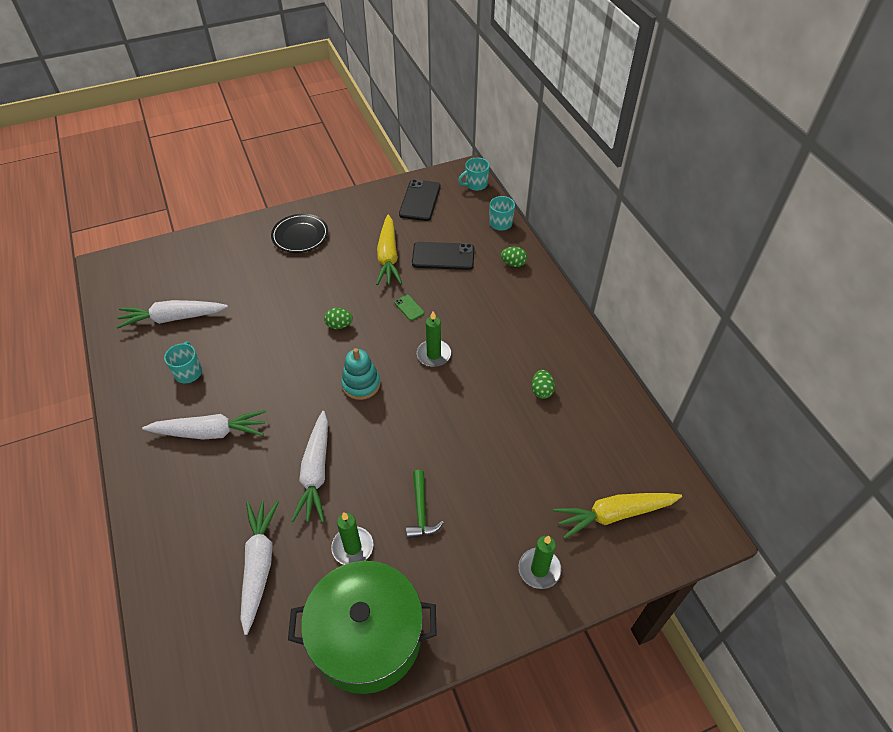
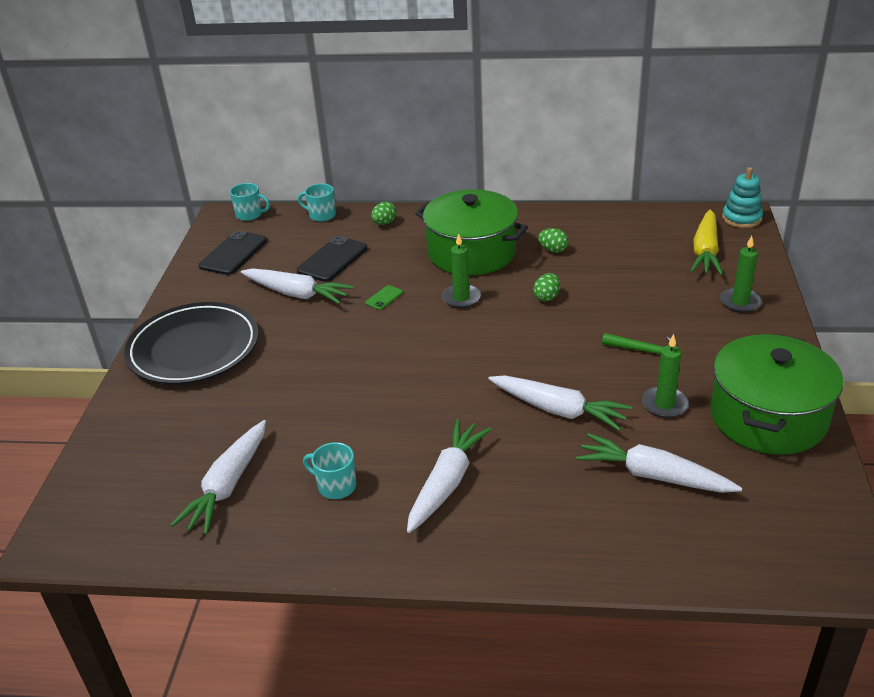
camera: 60 degrees left, 15 degrees down
black plate [271,214,328,253] -> black plate [124,302,259,384], size x1.71
green egg [324,308,353,329] -> green egg moved to [533,273,560,302]
turquoise stacking toy [341,348,380,400] -> turquoise stacking toy moved to [722,167,763,228]
yellow carrot [376,215,402,285] -> white carrot [241,268,354,304]
green phone [394,295,425,321] -> green phone turned 45 degrees counterclockwise [365,285,403,310]
black phone [399,179,440,221] -> black phone turned 75 degrees clockwise [199,230,267,275]
turquoise mug [458,158,490,191] -> turquoise mug turned 75 degrees counterclockwise [230,183,270,221]
none -> green pot [415,189,528,275]

